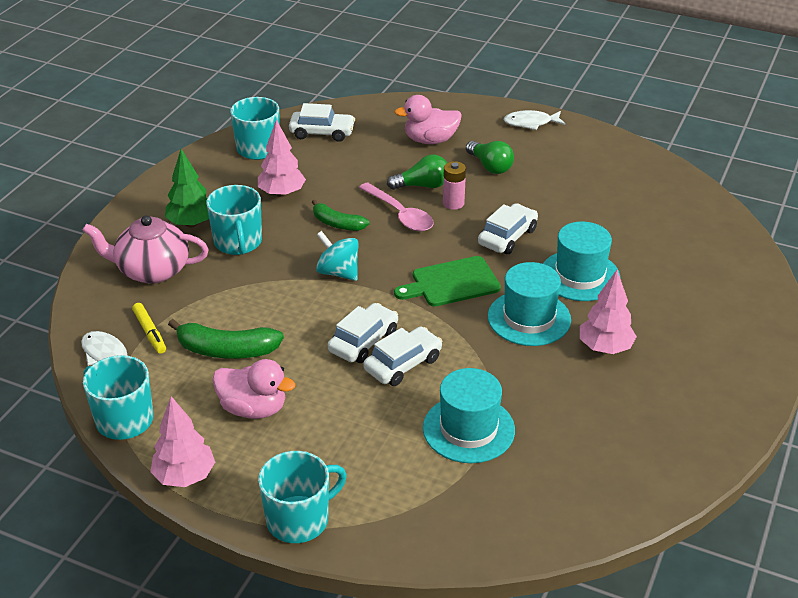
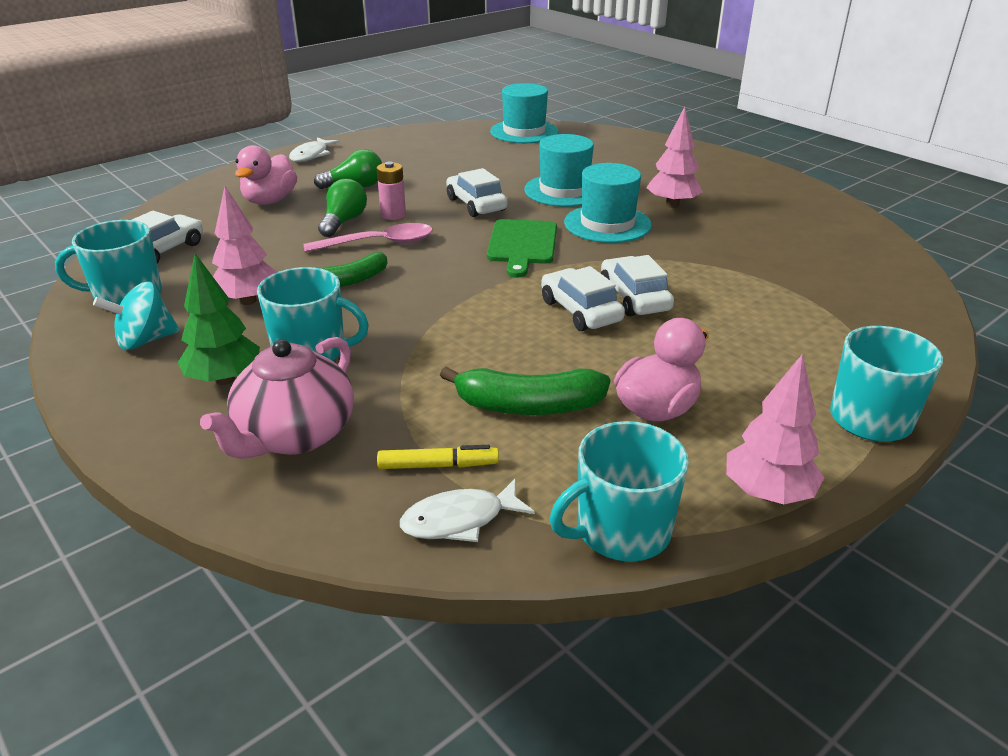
camera: 65 degrees left, 5 degrees down
green banana [168,319,284,359] -> green banana turned 60 degrees clockwise [440,367,610,415]
turquoise spinning top [316,231,359,281] -> turquoise spinning top moved to [93,282,180,350]
turquoise hat [423,368,515,463] -> turquoise hat moved to [490,83,559,143]

